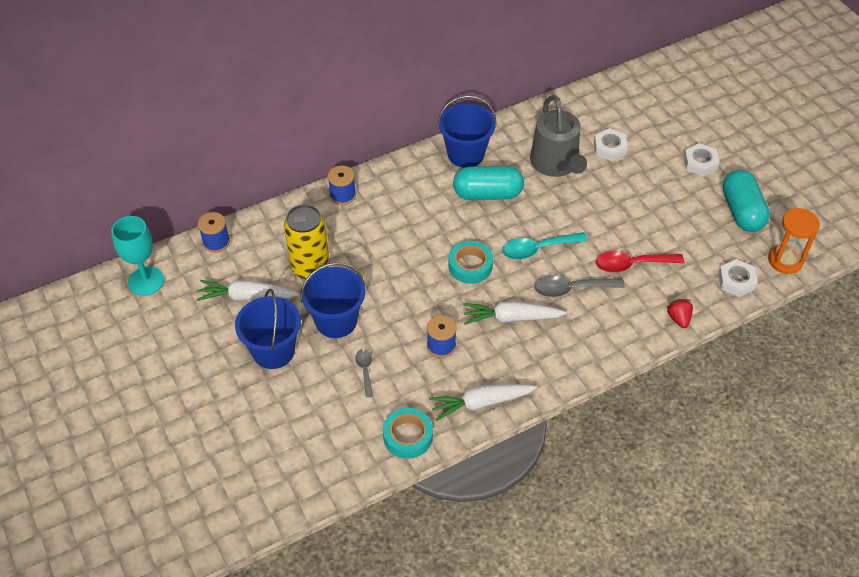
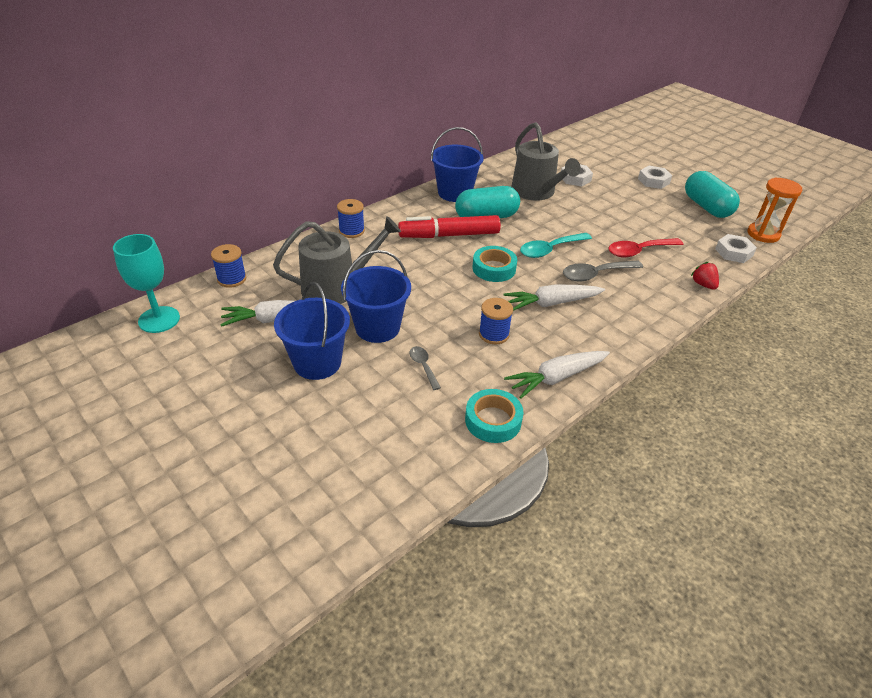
camera: 15 degrees left, 10 degrees down
yellow can [284,204,330,279] -> grey watering can [273,216,401,304]
none -> red marker [398,215,501,238]

